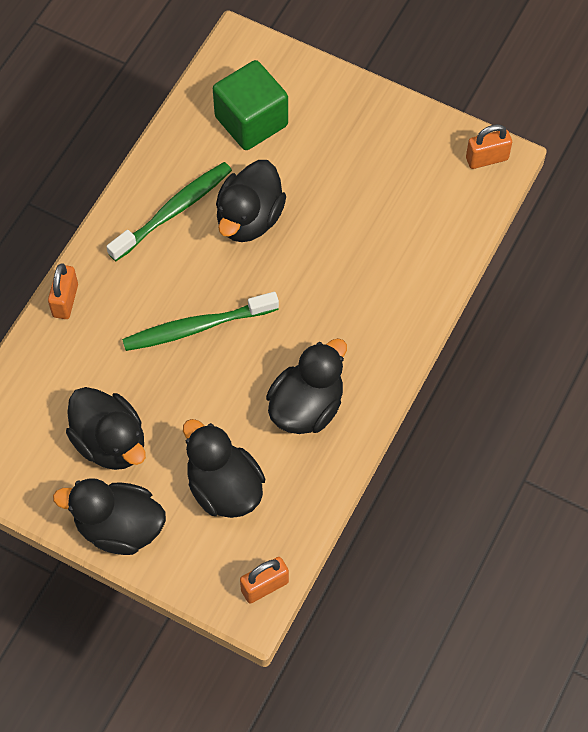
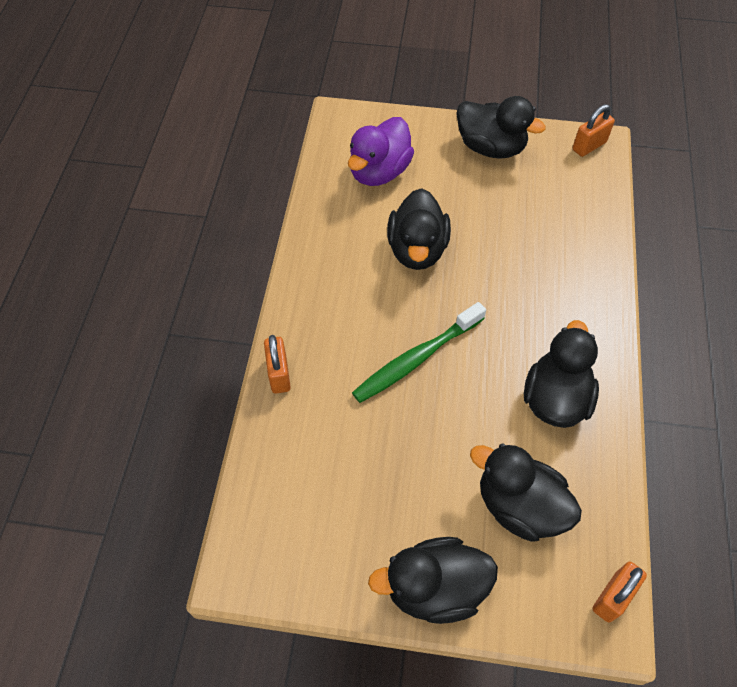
camera: 20 degrees left, 5 degrees down
black duck [66,387,146,470] -> black duck moved to [456,96,546,159]
green toothbrush [106,162,232,261] -> none
green cube [213,60,288,150] -> purple duck [348,117,414,186]

